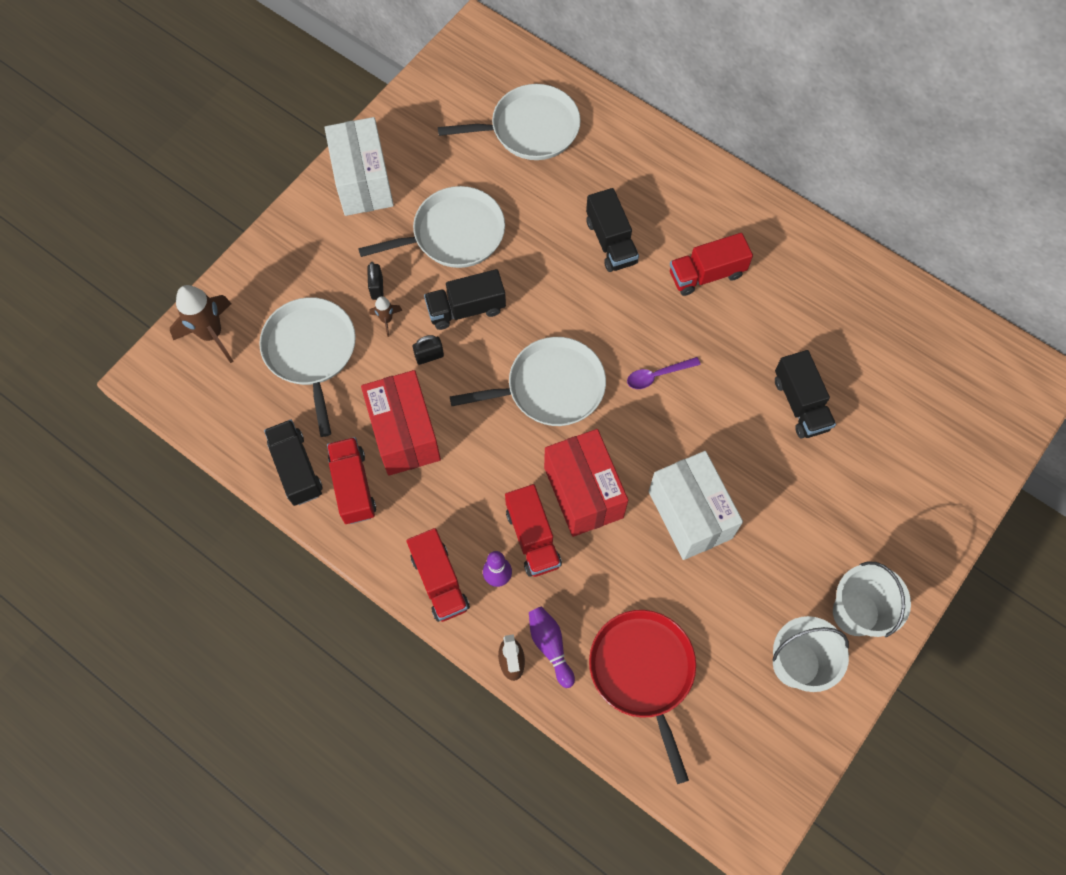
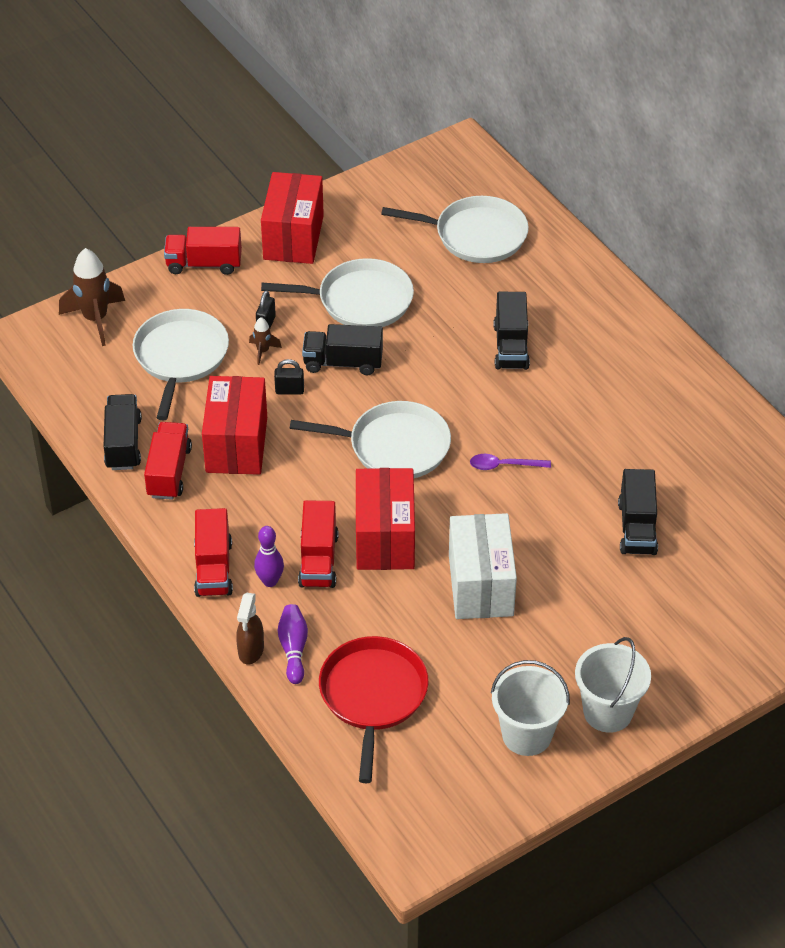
camera: 20 degrees right, 20 degrees down
white box [325,117,394,216] -> red box [261,172,324,264]
red truck [670,233,753,296] -> red truck moved to [164,227,242,275]

